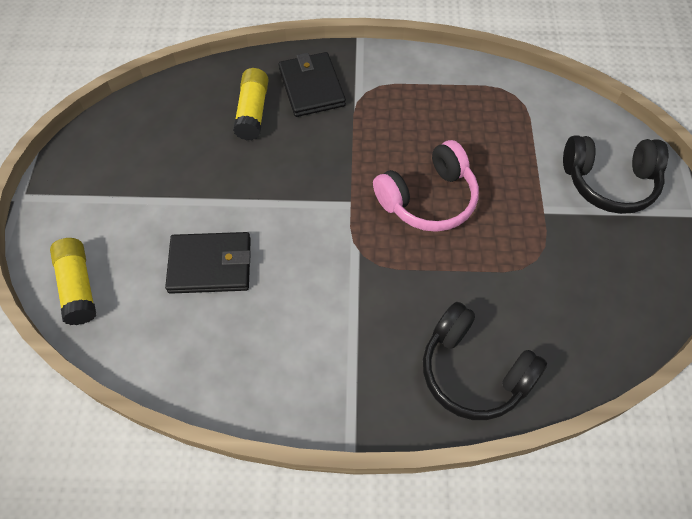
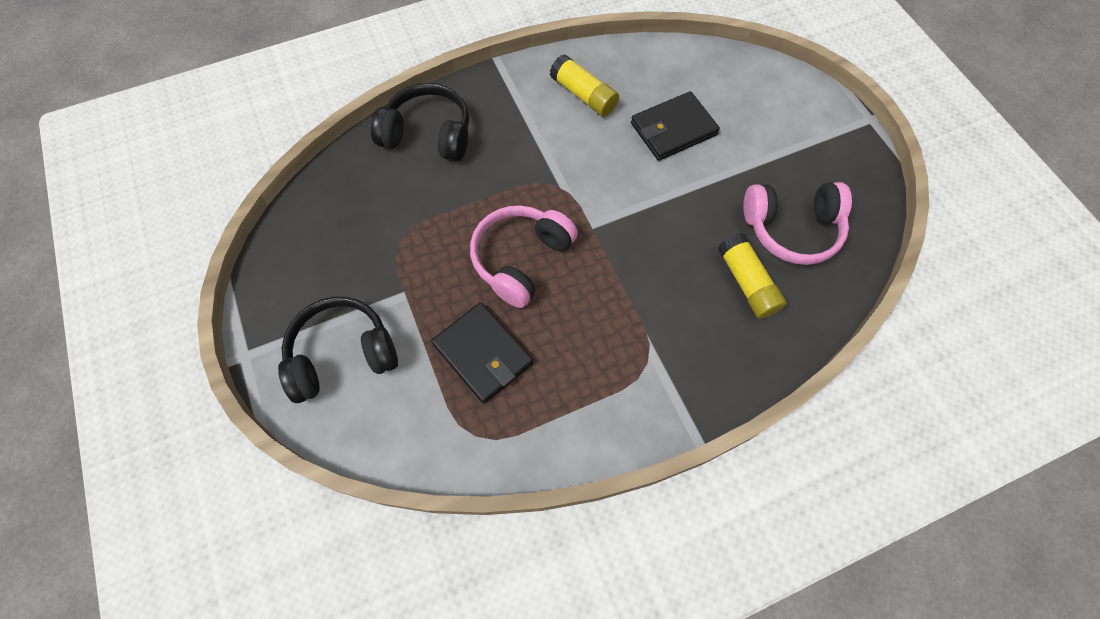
camera: 155 degrees right, 5 degrees up
yellow glue stick [50,238,96,325] -> yellow glue stick moved to [550,54,619,117]
black wallet [279,52,346,117] -> black wallet moved to [431,303,533,404]
none -> pink headphones [743,182,852,265]

